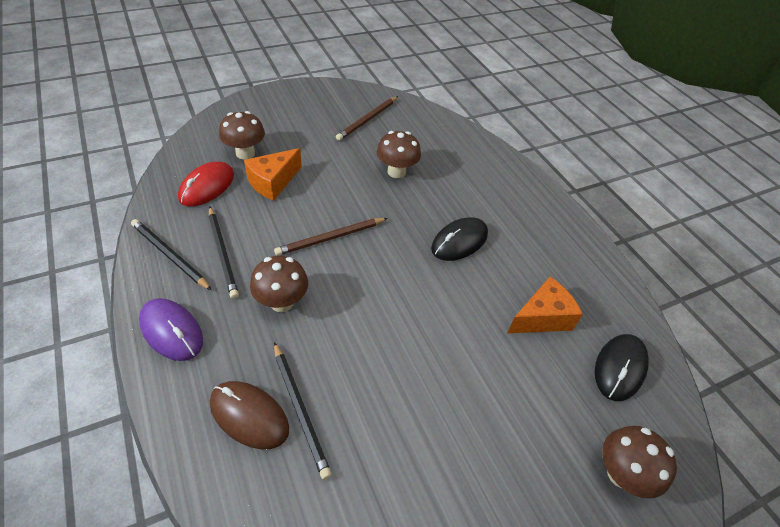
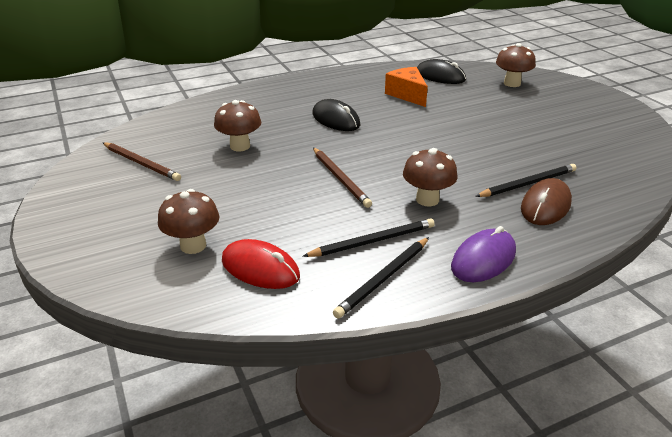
camera: 85 degrees left, 15 degrees down
orange cheese [244,148,302,201] -> none

